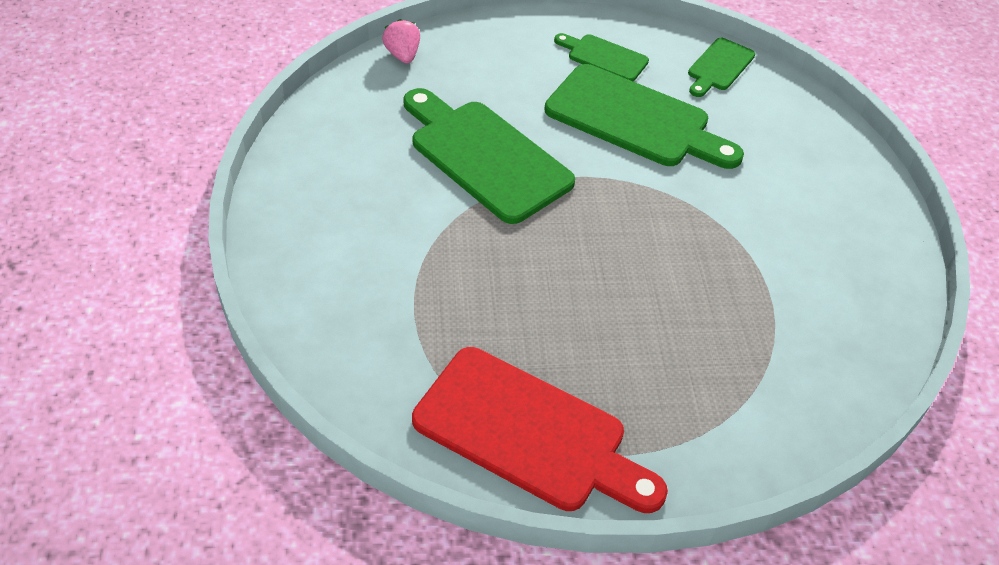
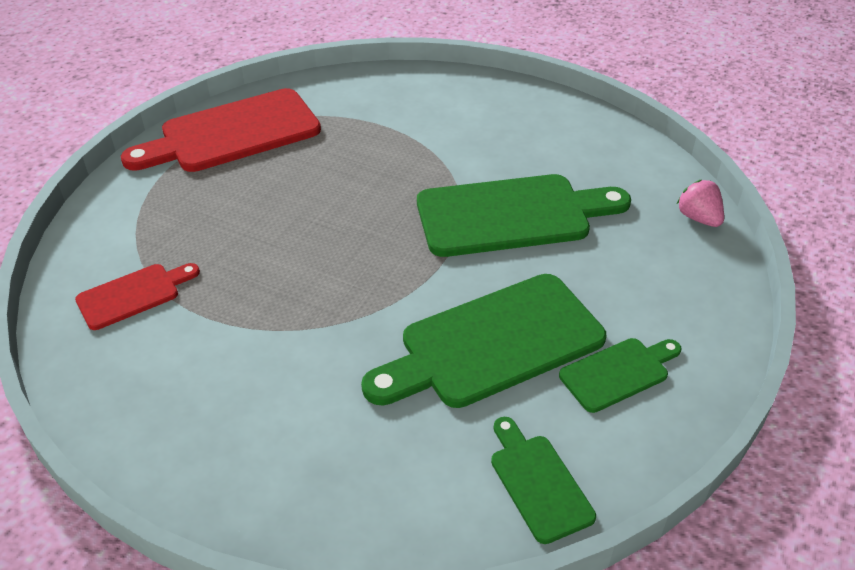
camera: 125 degrees right, 5 degrees down
pink strawberry [382,19,420,63] -> pink strawberry turned 135 degrees counterclockwise [677,180,724,227]
none -> red cutting board [75,263,200,330]

